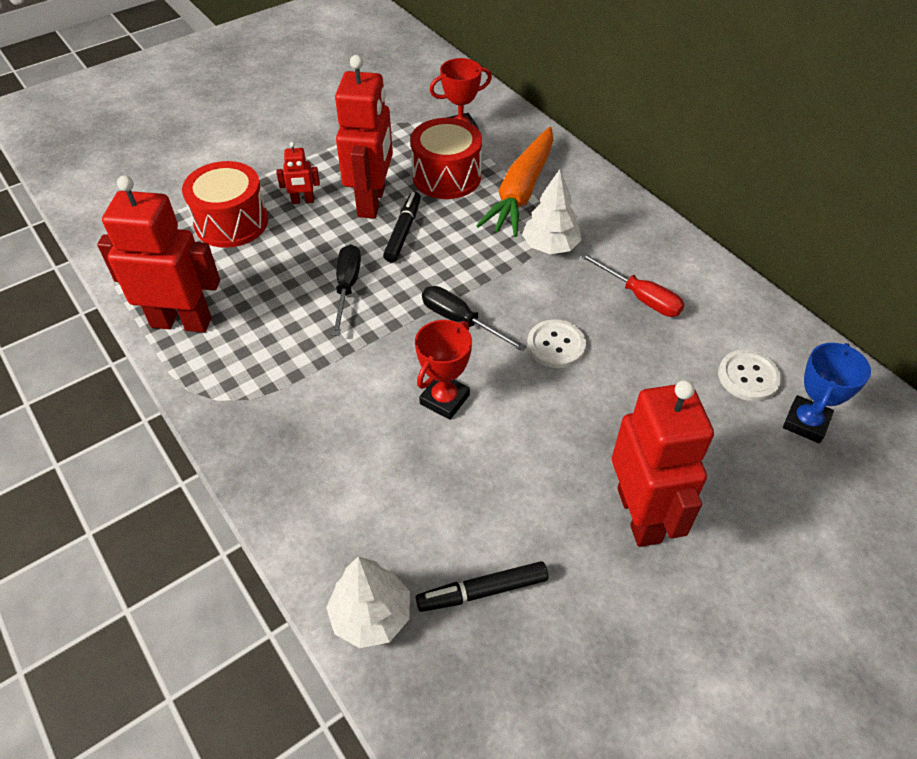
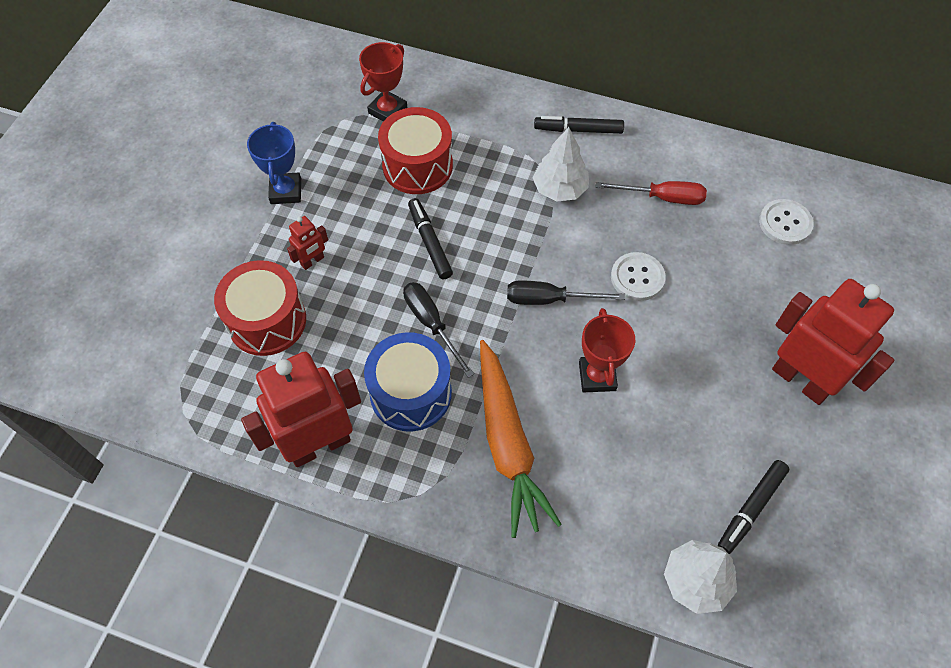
camera: 35 degrees left, 10 degrees up
red robot [335,55,393,219] -> none
orange carrot [476,127,553,237] -> orange carrot moved to [480,340,562,538]
blue trophy [783,343,871,443] -> blue trophy moved to [247,122,301,204]
none -> blue drum [364,332,452,432]
none -> black marker [534,116,624,134]

